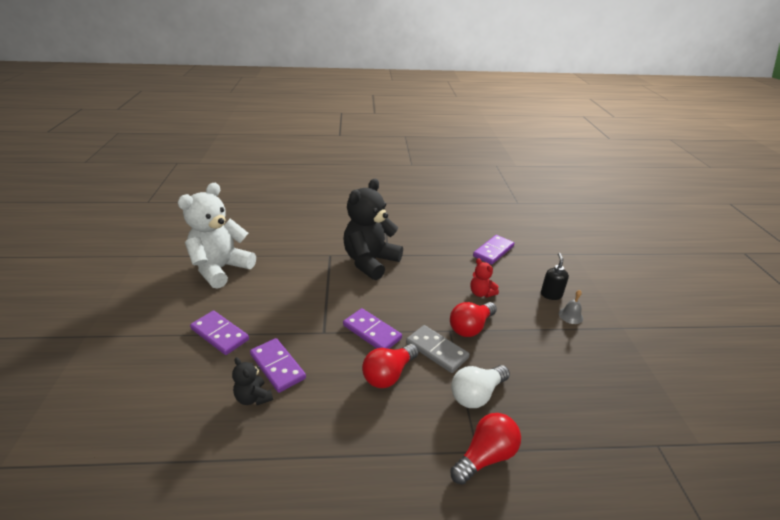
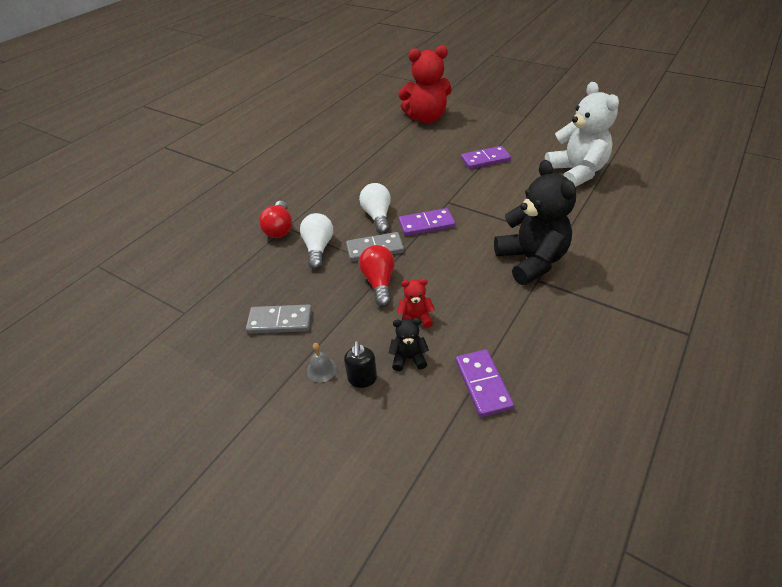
camera: 130 degrees right, 10 degrees up
black teddy bear [232,357,273,406] -> black teddy bear moved to [389,318,429,371]
purple domino [250,338,306,393] -> none
red light bulb [362,344,419,388] -> white light bulb [359,183,391,234]
black soap dispenser [541,253,569,300] -> black soap dispenser turned 45 degrees clockwise [344,341,377,388]
none -> grey domino [246,304,312,334]
none -> red teddy bear [398,45,452,123]

